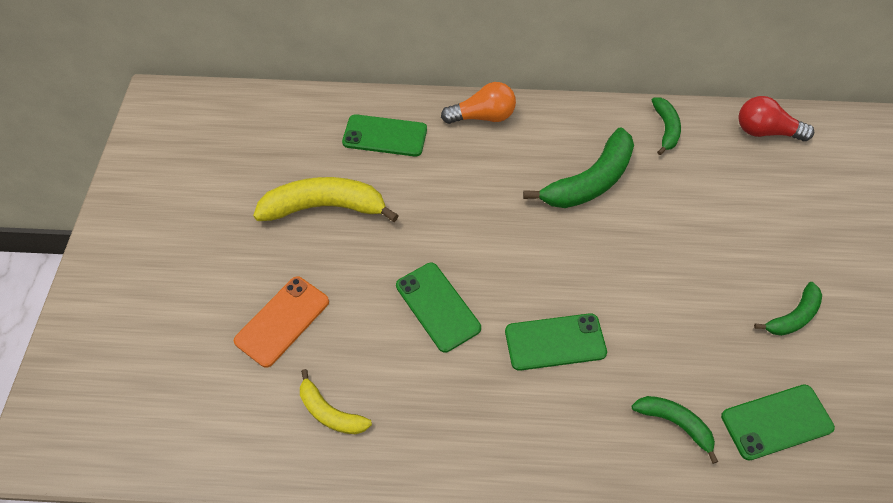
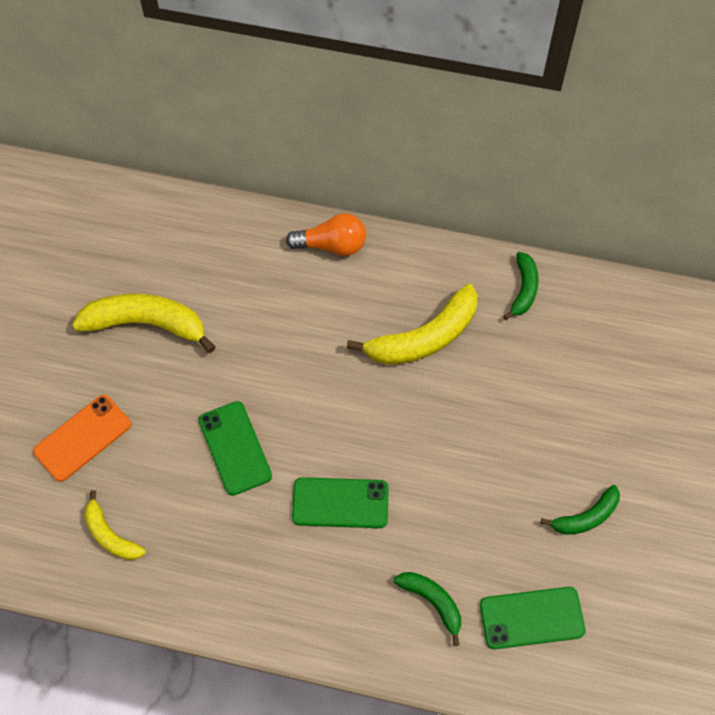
camera: 10 degrees right, 5 degrees up
green phone [342,114,427,156] -> none
green banana [523,127,634,208] -> yellow banana [346,284,478,365]
red light bulb [738,96,814,141] -> none

